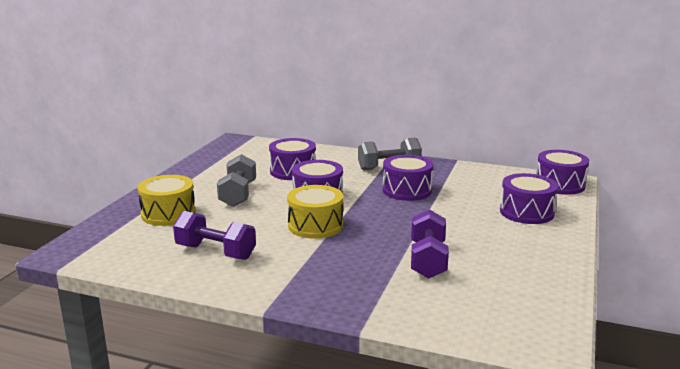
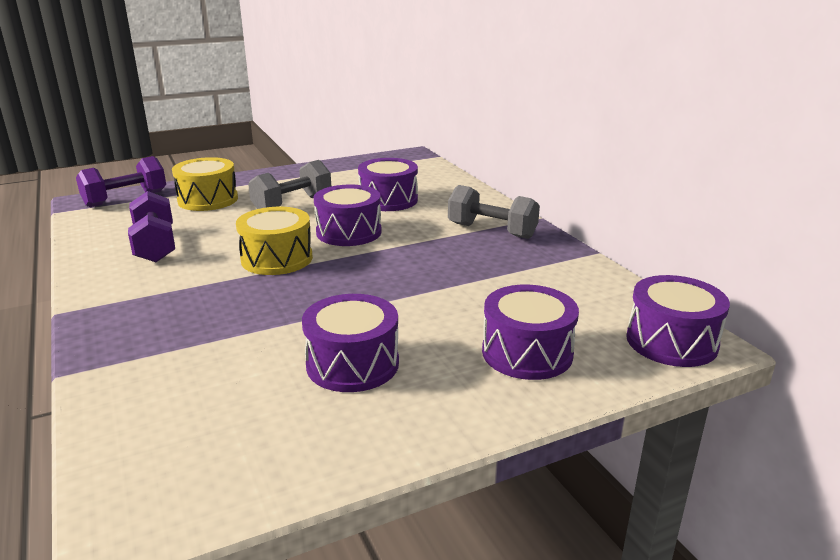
camera: 45 degrees right, 5 degrees up
purple drum [383,155,433,201] -> purple drum moved to [302,294,399,392]
purple dumbbell [411,209,449,279] -> purple dumbbell moved to [76,156,166,207]

